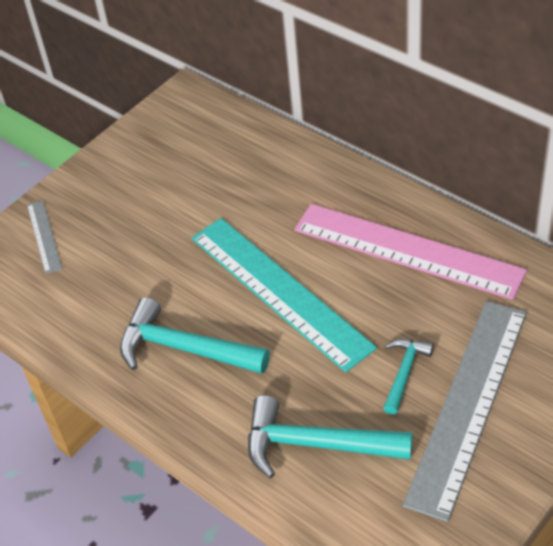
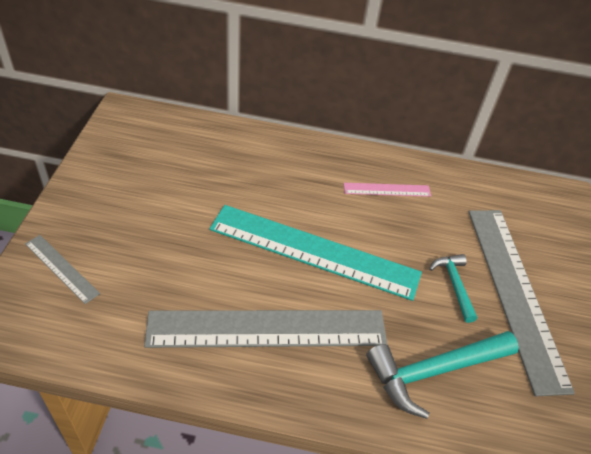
camera: 40 degrees left, 0 degrees up
turquoise hammer [120,297,270,374] -> grey ruler [144,310,387,348]
pink ruler [294,204,527,300] -> pink ruler [344,183,431,197], size x0.45

